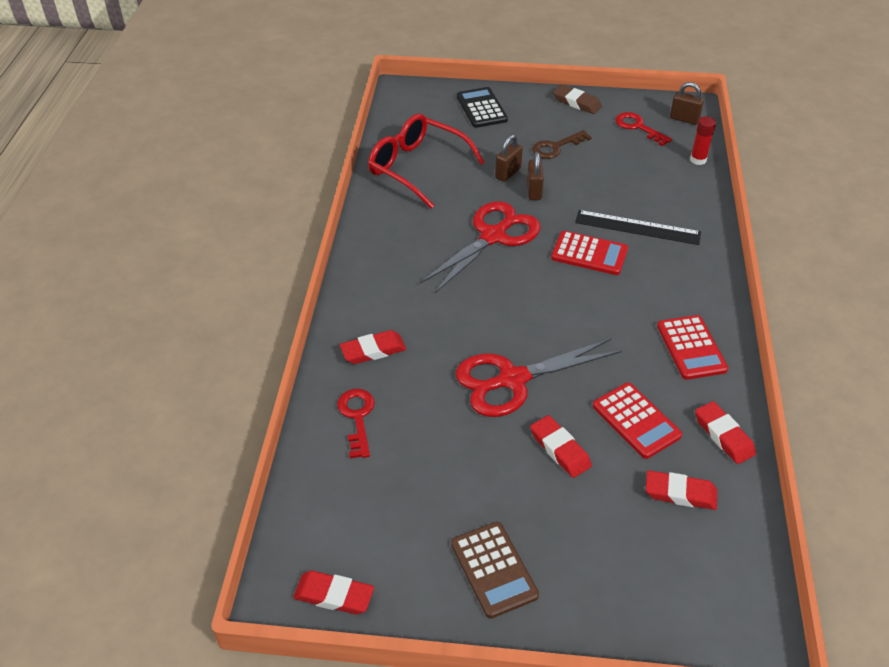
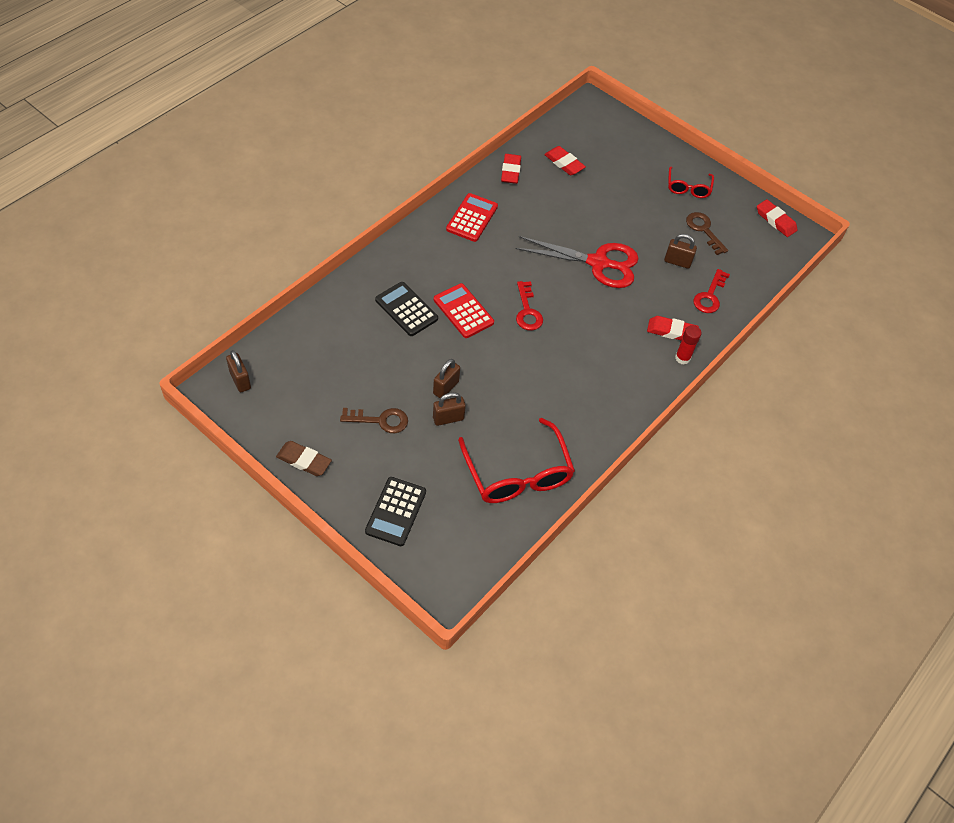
camera: 150 degrees left, 10 degrees up
red scissors [420,201,541,294] -> none
brown calculator [451,522,539,618] -> red glasses [668,167,714,198]
red eraser [530,415,592,478] -> none
brown eraser [553,85,602,114] -> brown eraser turned 45 degrees counterclockwise [276,441,332,476]
black ruler [575,210,701,245] -> black calculator [375,282,438,336]
red calculator [593,383,682,459] -> none
red key [616,112,672,146] -> red key moved to [516,281,543,331]
red glue stick [690,116,716,165] -> red glue stick moved to [675,325,702,365]
none -> brown padlock [664,234,697,269]
none -> brown key [686,212,728,255]

